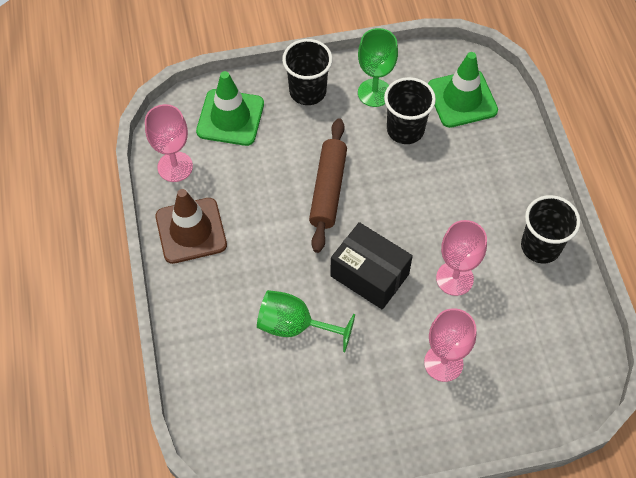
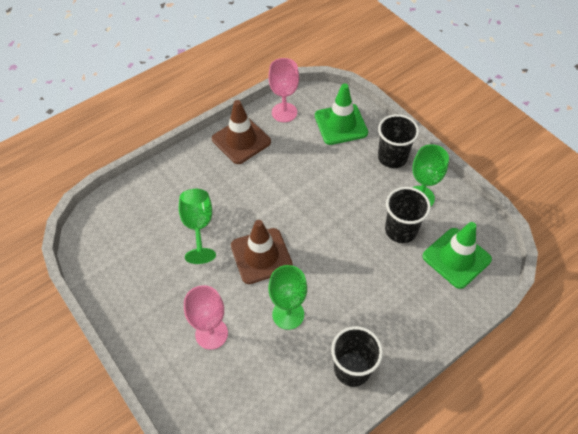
camera: 65 degrees right, 5 degrees down
brown rolling pin [309,118,347,253] -> none
black box [330,222,413,310] -> brown traffic cone [231,220,293,284]
pink goblet [436,220,487,296] -> green goblet [268,265,307,330]

